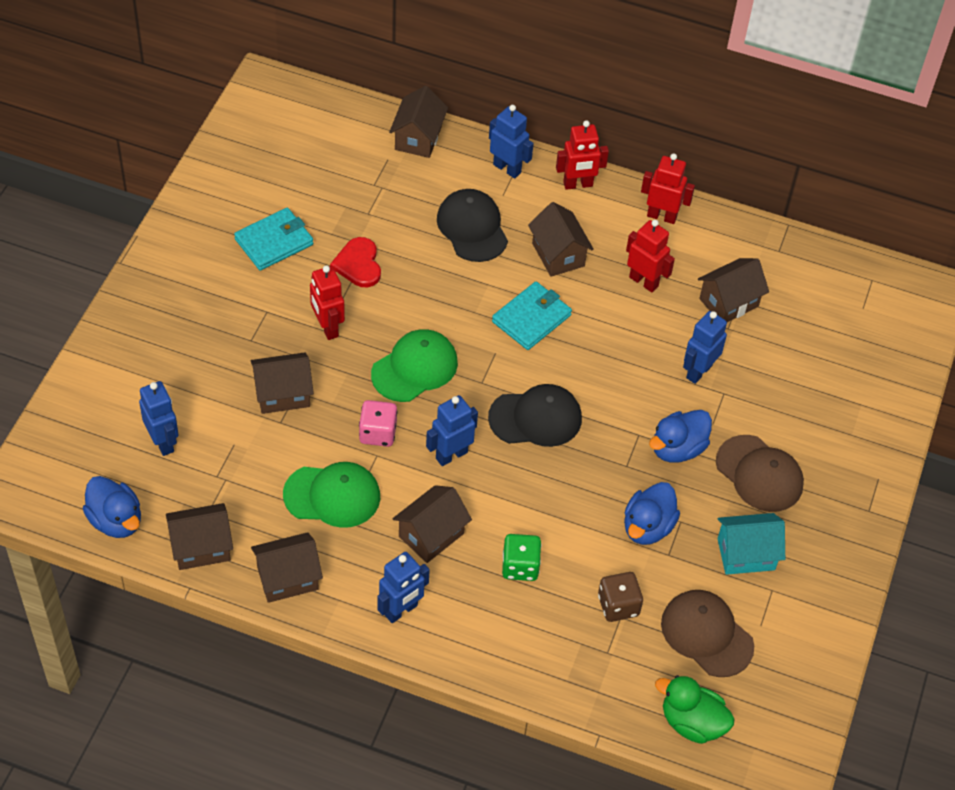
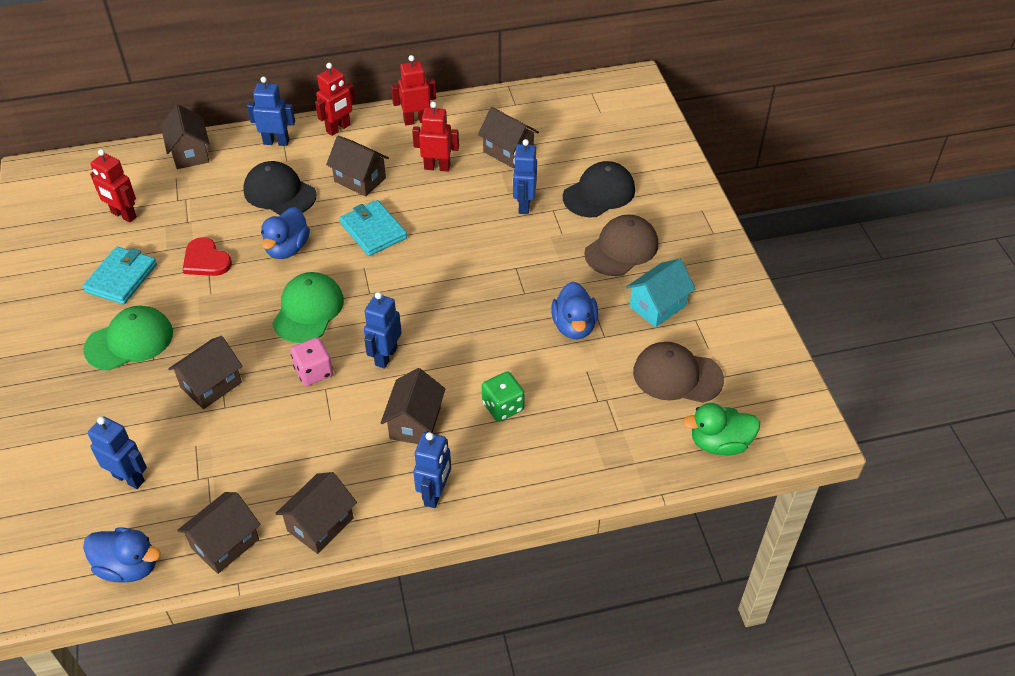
camera: 30 degrees left, 5 degrees down
green cap [283,462,380,528] -> green cap moved to [83,306,173,370]
red robot [310,265,345,340] -> red robot moved to [90,149,137,223]
black cap [488,384,582,447] -> black cap moved to [563,161,635,218]
turquoise wallet [492,282,572,350] -> turquoise wallet turned 45 degrees counterclockwise [340,200,407,256]
brown dice [598,572,643,622] -> none
blue duck [649,410,712,463] -> blue duck moved to [261,207,310,259]
brown house [698,258,769,322] -> brown house turned 75 degrees counterclockwise [478,107,539,168]
brown cap [716,435,804,512] -> brown cap turned 60 degrees counterclockwise [584,214,658,276]

